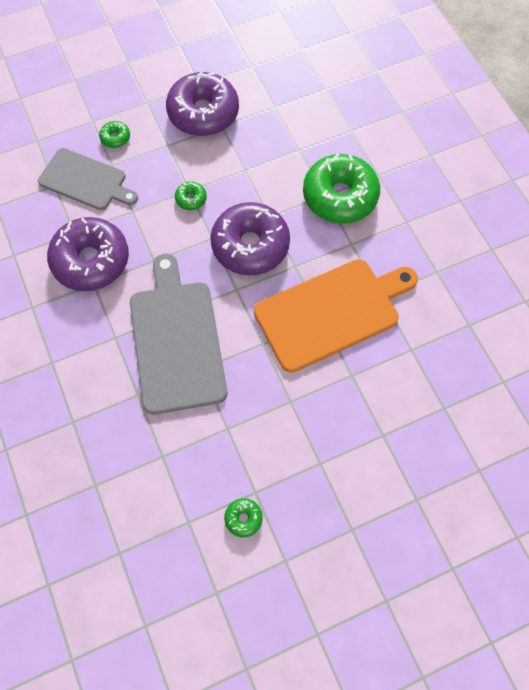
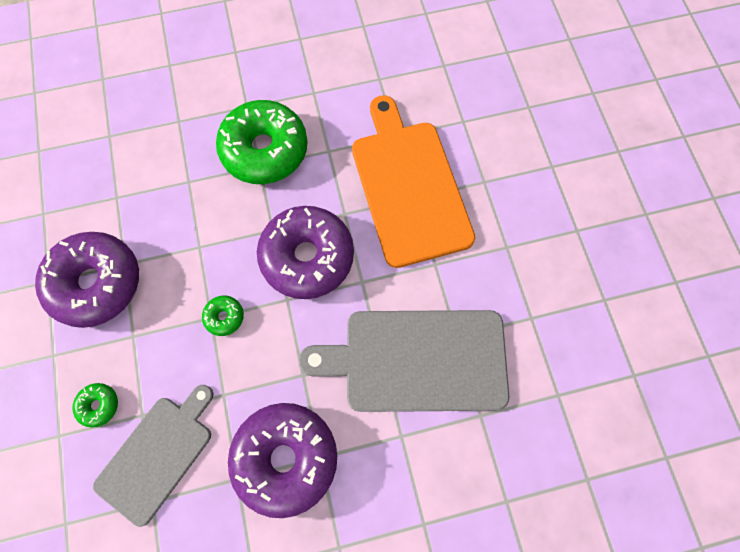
camera: 80 degrees left, 5 degrees up
green donut [224,498,263,538] -> none

